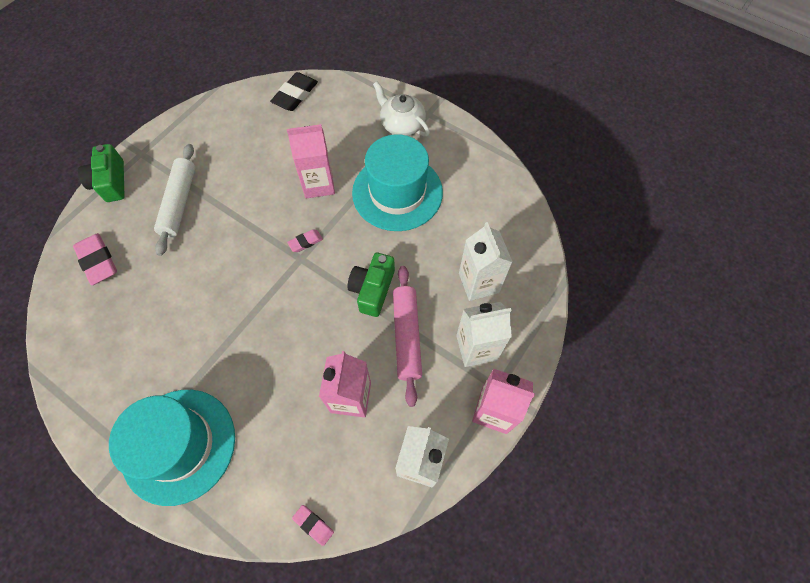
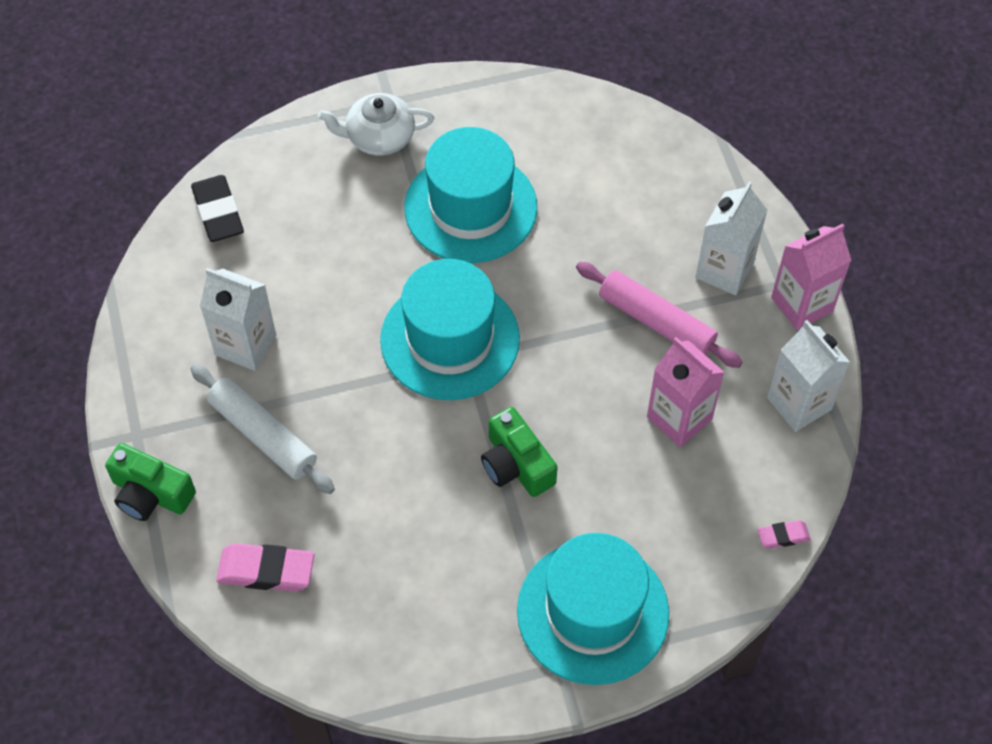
camera: 50 degrees left, 5 degrees down
pink carton [287,124,335,199] -> none
pink eraser [287,229,323,252] -> turquoise hat [380,259,520,400]
green camera [348,253,395,317] -> green camera moved to [481,407,557,497]
white carton [459,222,513,301] -> white carton moved to [200,268,276,371]

